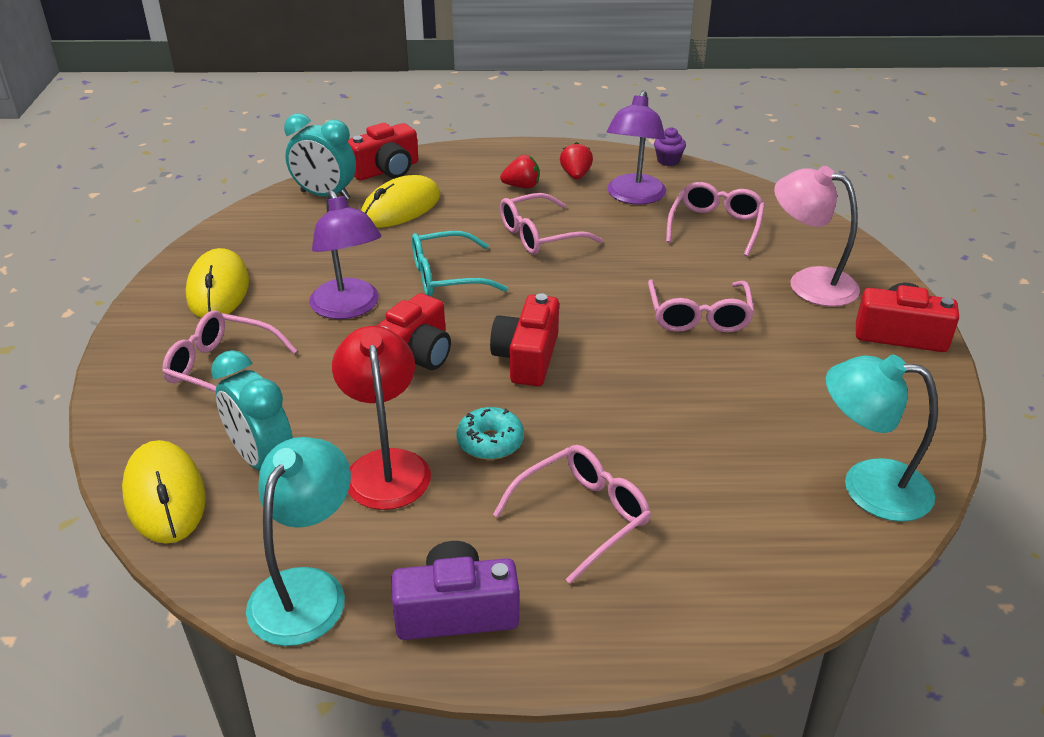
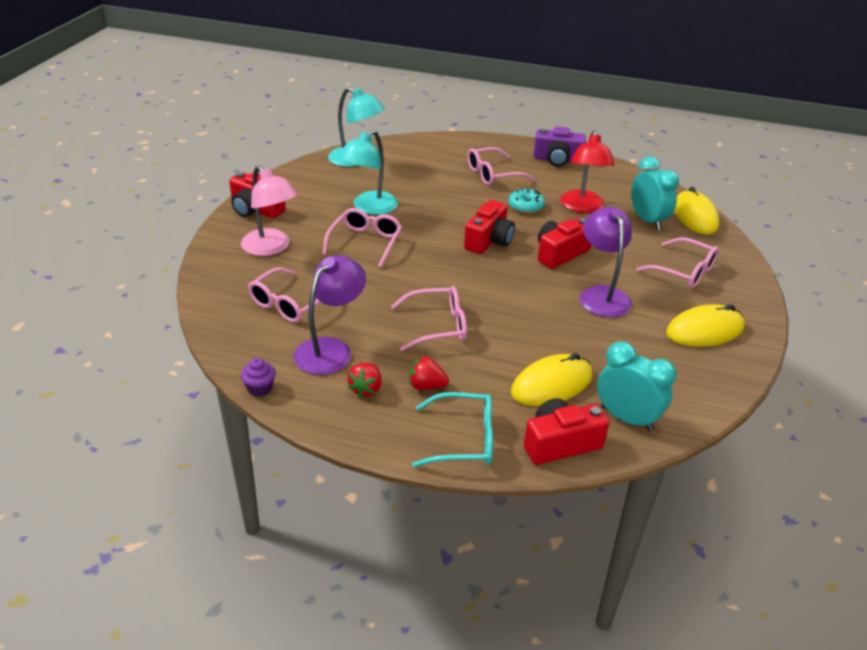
camera: 165 degrees left, 0 degrees up
yellow mouse [186,248,249,318] -> yellow mouse turned 60 degrees clockwise [666,304,745,347]
turquoise lamp [246,437,351,646] -> turquoise lamp moved to [338,130,398,215]
turquoise glasses [412,231,508,297] -> turquoise glasses moved to [412,392,493,467]

